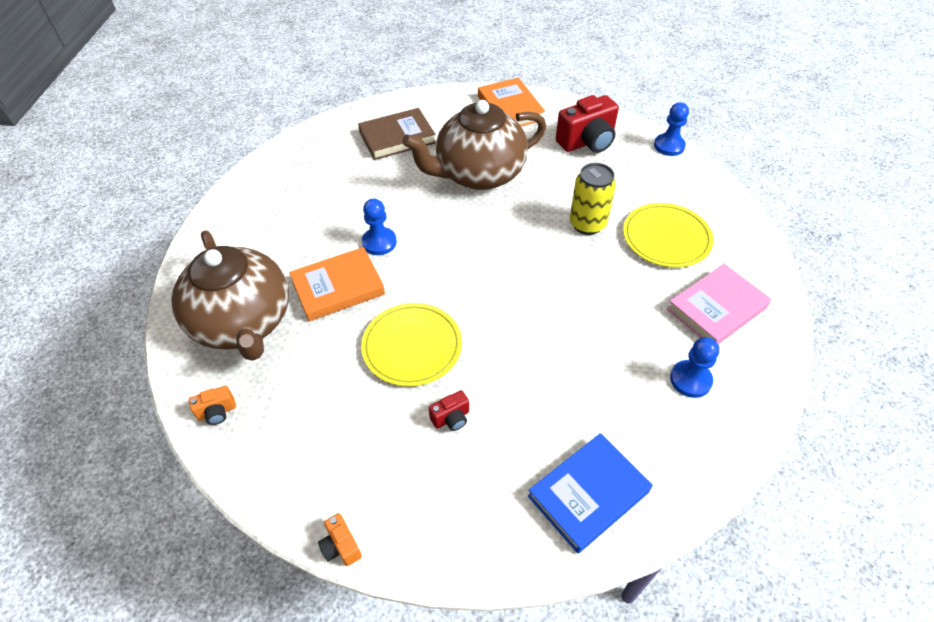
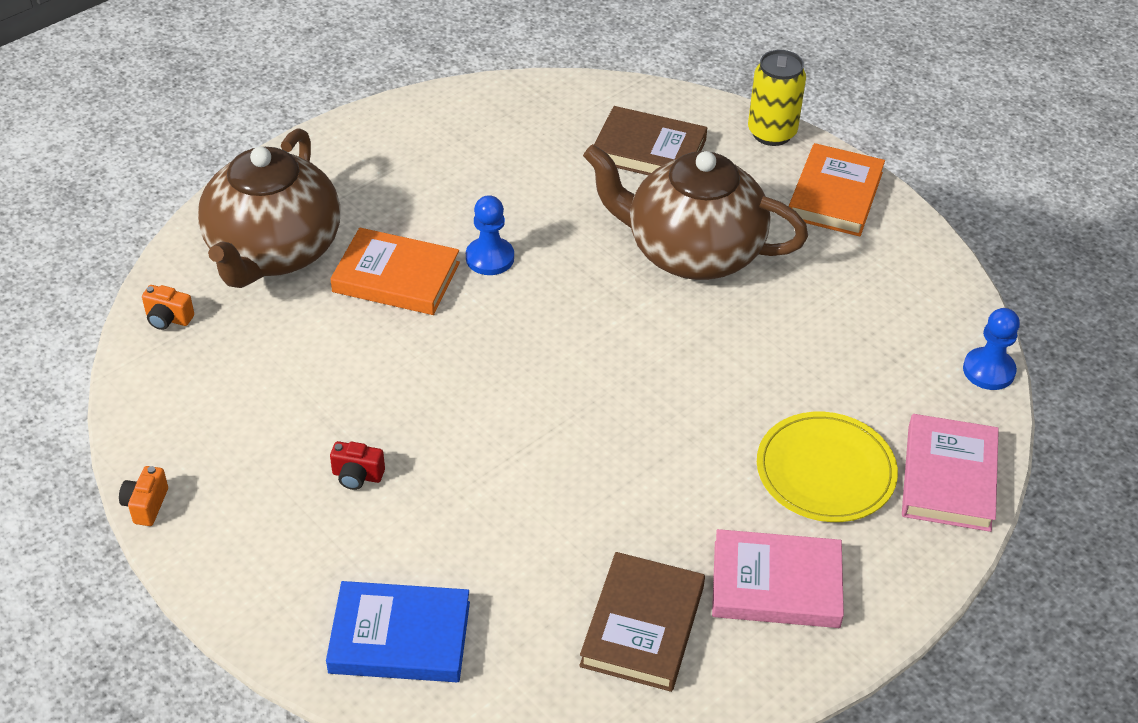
camera: 40 degrees right, 5 degrees down
yellow plate [361,303,462,387] -> none
red camera [556,95,619,153] -> none
yellow can [570,163,616,235] -> yellow can moved to [748,50,806,146]
blue pawn [670,337,719,398] -> brown book [579,552,705,692]
none -> pink book [902,414,999,532]

